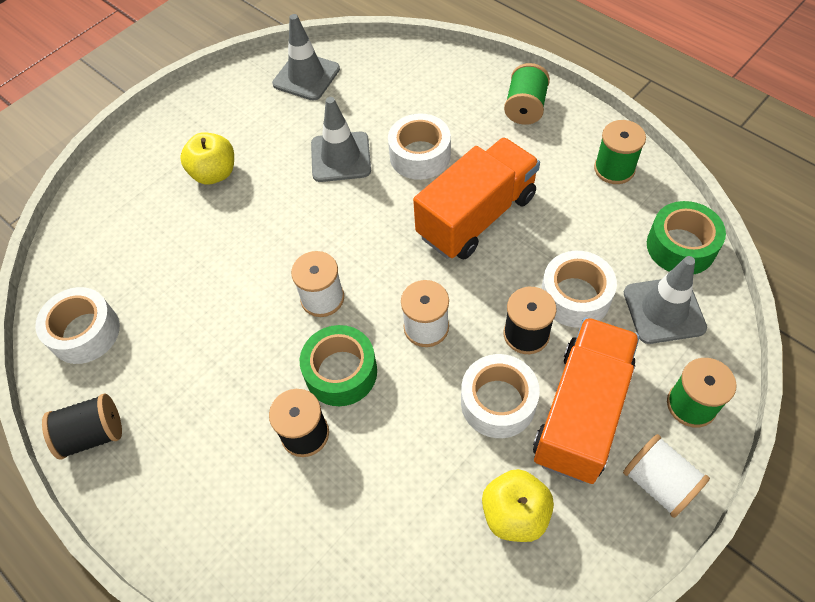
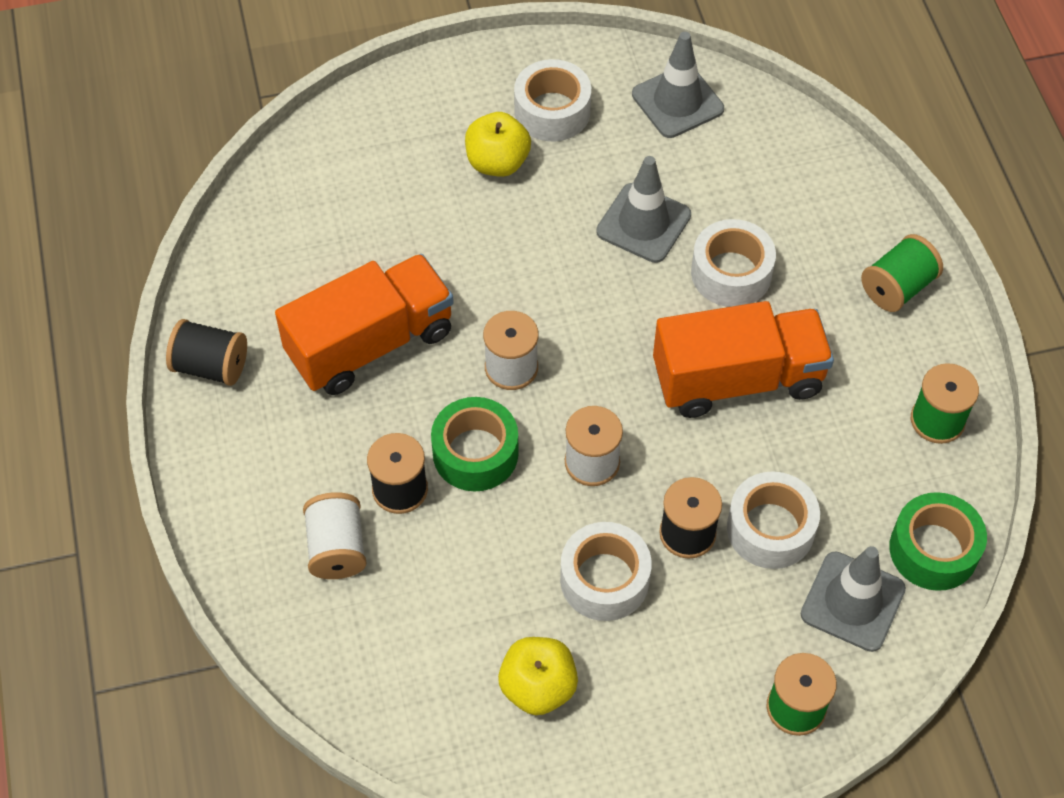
camera: 30 degrees right, 0 degrees up
white tape [35,287,120,364] -> white tape moved to [514,59,591,141]
orange truck [533,317,640,484] -> orange truck moved to [275,254,454,395]
white spool [623,434,710,518] -> white spool moved to [303,492,367,579]

